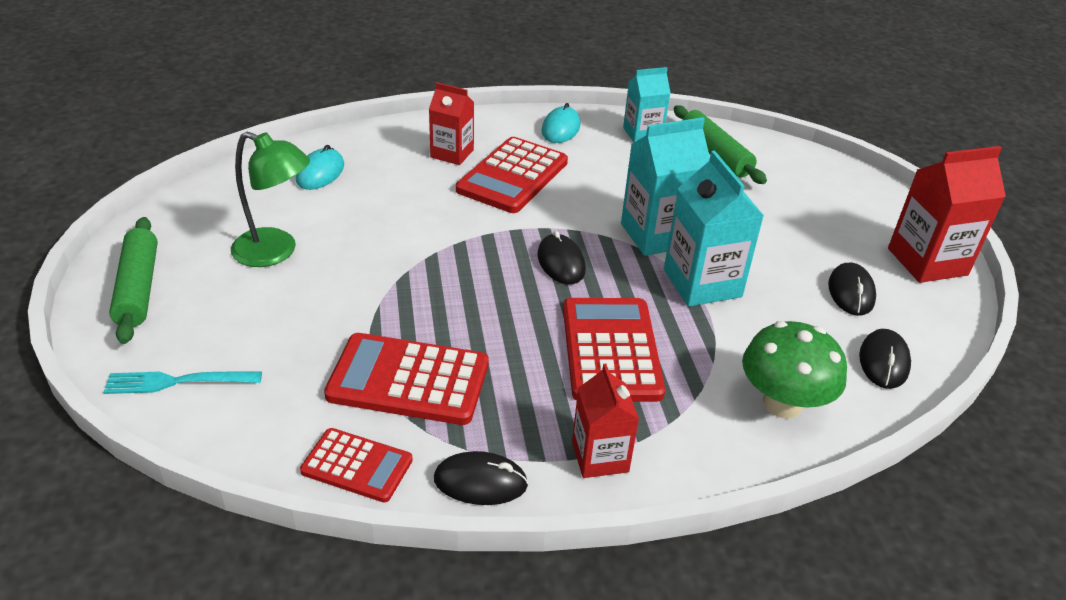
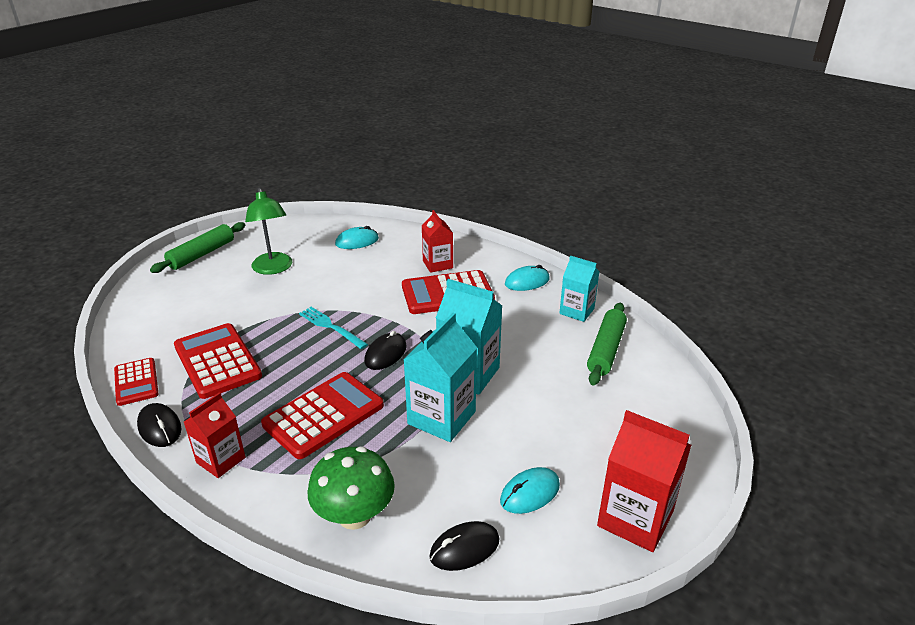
camera: 50 degrees right, 5 degrees down
turquoise fork [103,372,262,394] -> turquoise fork moved to [299,307,368,349]
black mouse [828,263,876,316] -> turquoise mouse [500,467,560,514]

